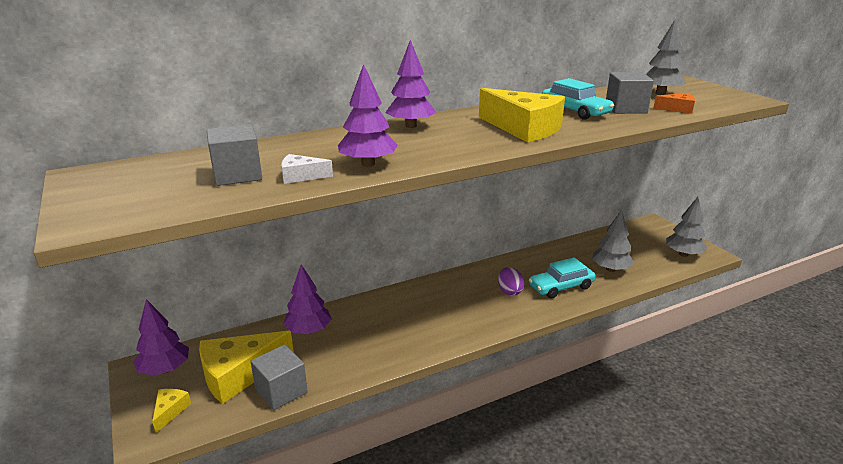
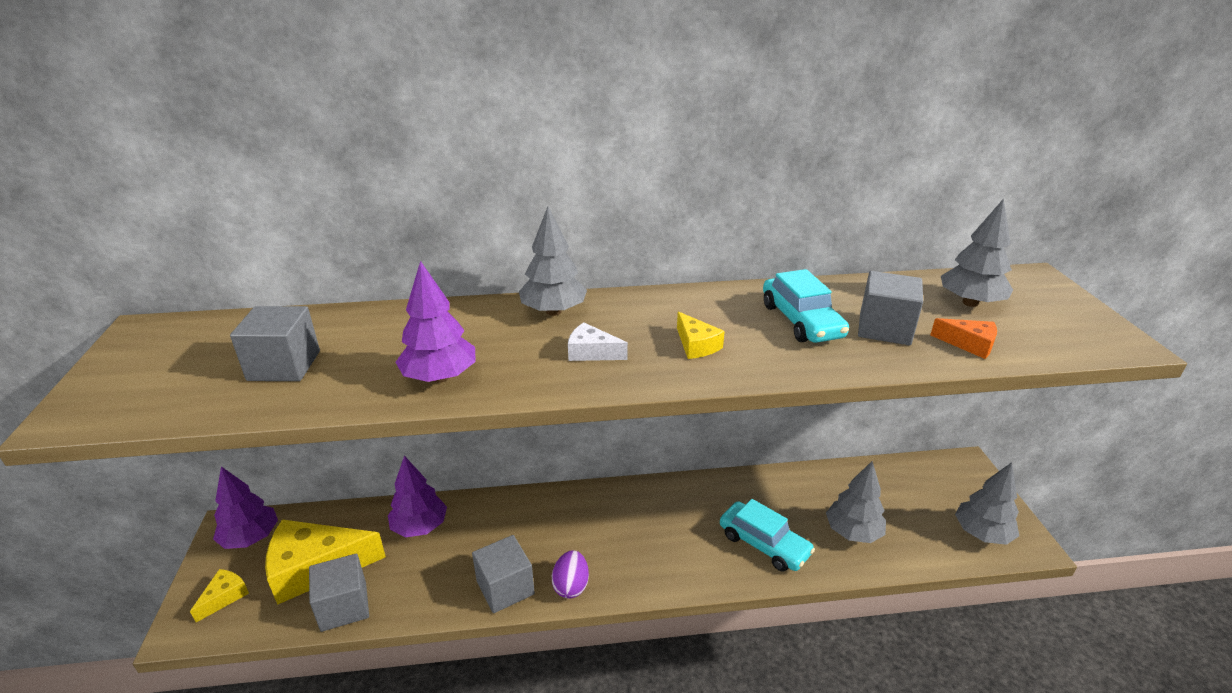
camera: 20 degrees right, 5 degrees up
white cheese [281,154,333,184] -> white cheese moved to [568,323,628,361]
purple tree [386,40,436,128] -> grey tree [519,207,587,316]
yellow cheese [479,88,565,142] -> yellow cheese [677,311,725,359], size x0.46
purple egg [498,267,525,296] -> purple egg moved to [552,550,589,598]
turquoise car [529,257,596,298] -> turquoise car turned 135 degrees counterclockwise [720,499,815,572]
none -> grey cube [472,535,535,613]

